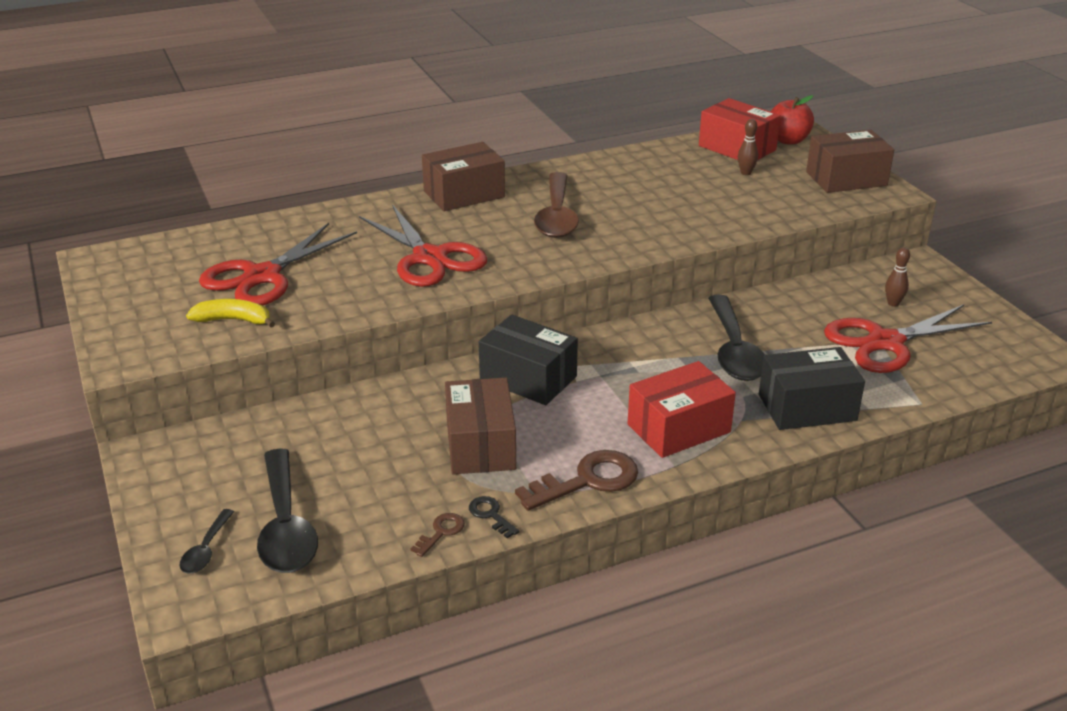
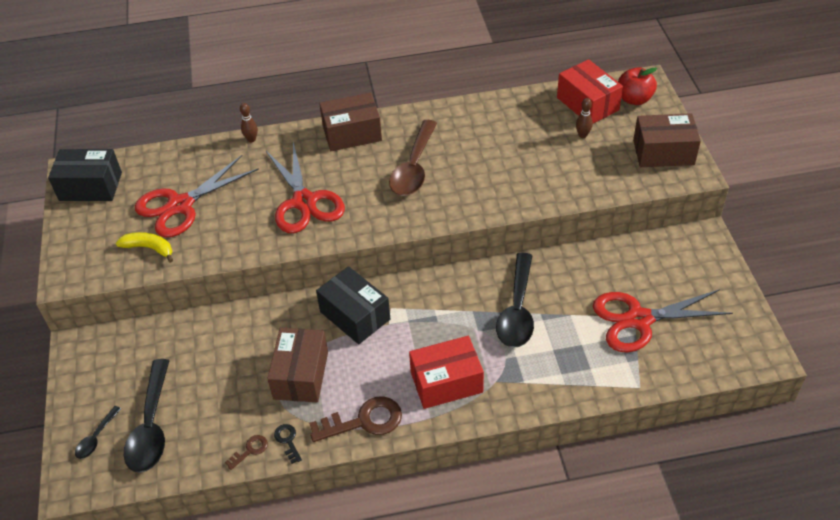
camera: 15 degrees right, 15 degrees up
black box [759,347,865,430] -> black box moved to [48,149,122,201]
brown bowling pin [885,247,910,307] -> brown bowling pin moved to [240,103,258,142]

